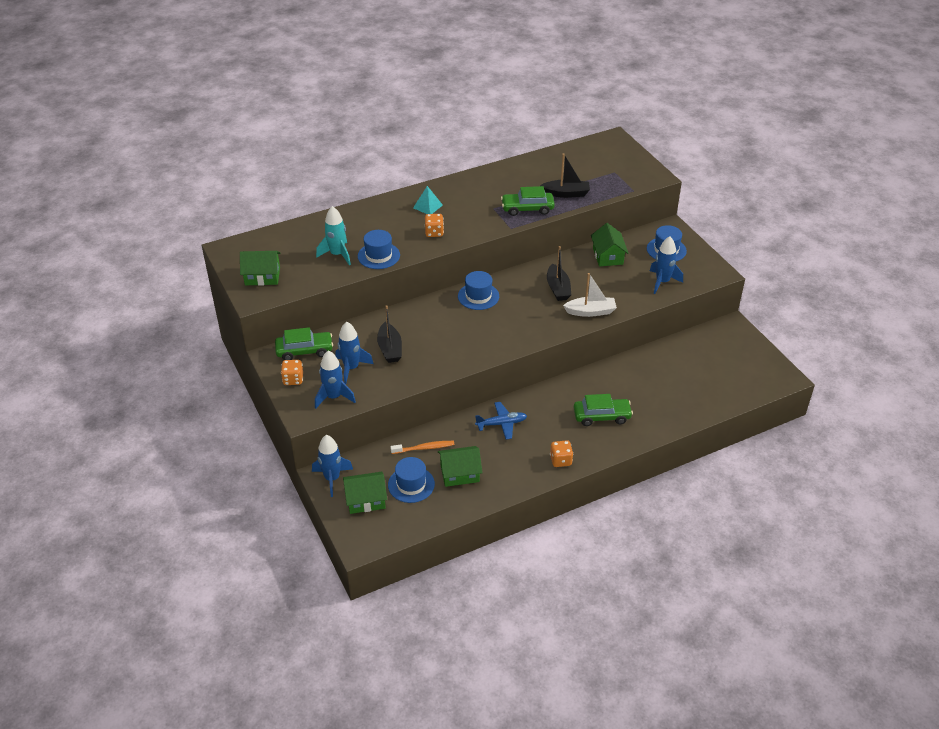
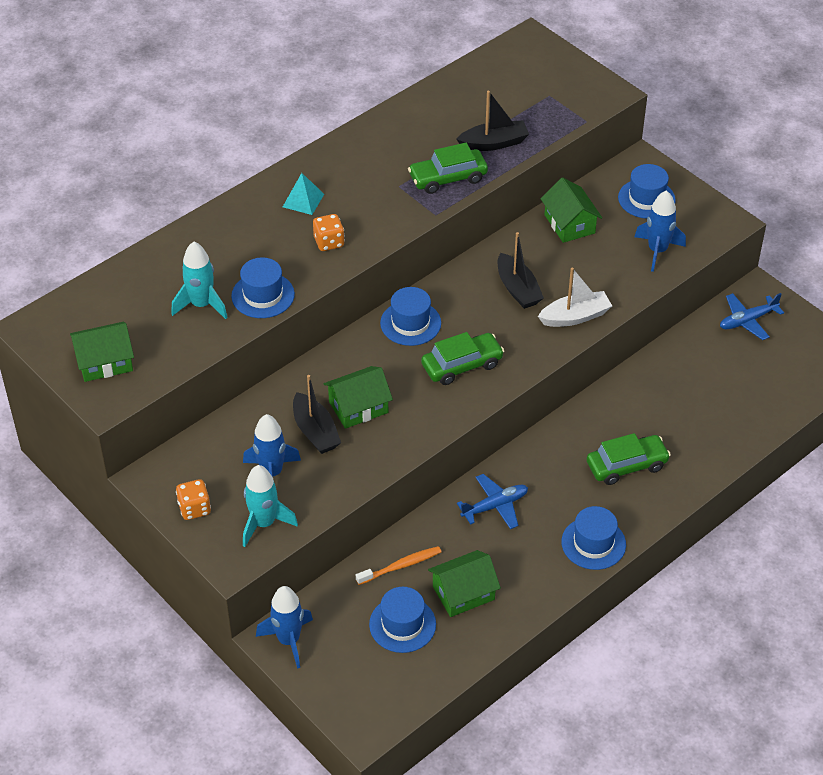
camera: 15 degrees left, 5 degrees up
green car [275,327,333,360] -> green car moved to [421,332,504,385]
blue rocket [315,350,356,409] -> turquoise rocket [243,465,298,547]
green house [343,472,387,514] -> green house moved to [324,366,393,429]
orange dice [550,440,573,467] -> blue hat [561,506,626,570]
none -> blue plane [720,293,784,340]

